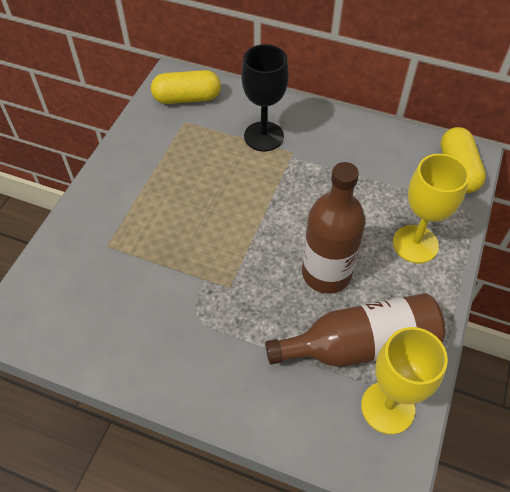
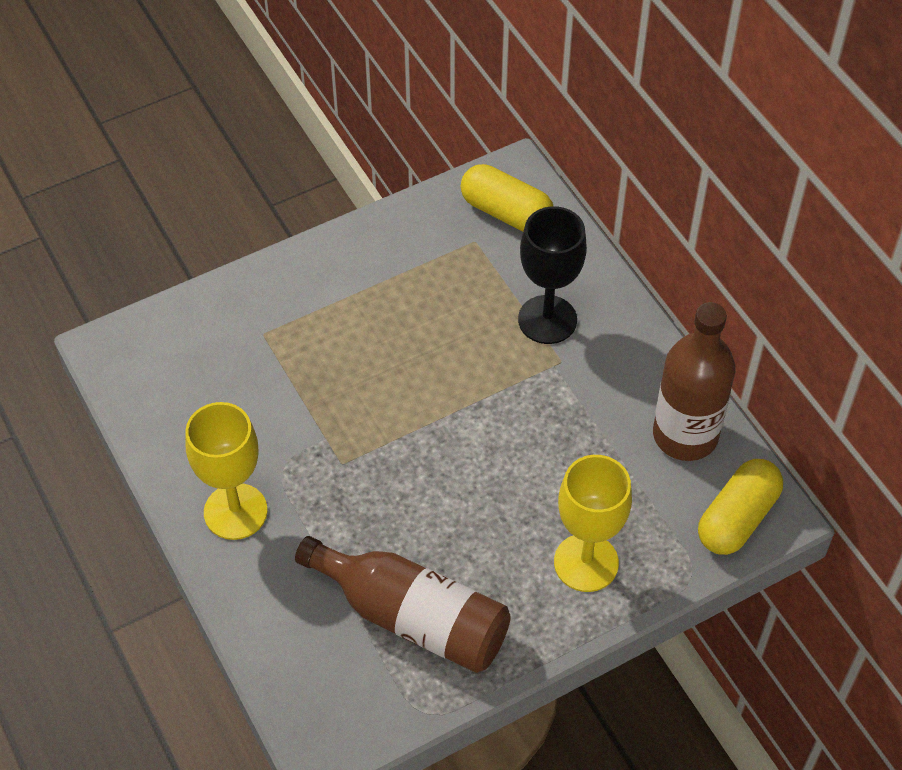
camera: 40 degrees right, 0 degrees up
brown bottle [302,162,366,294] -> brown bottle moved to [653,302,735,461]
yellow goblet [361,327,448,435] -> yellow goblet moved to [185,402,268,540]

